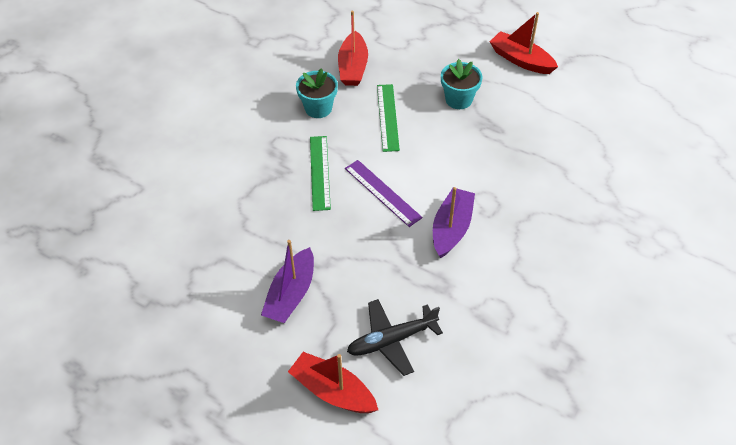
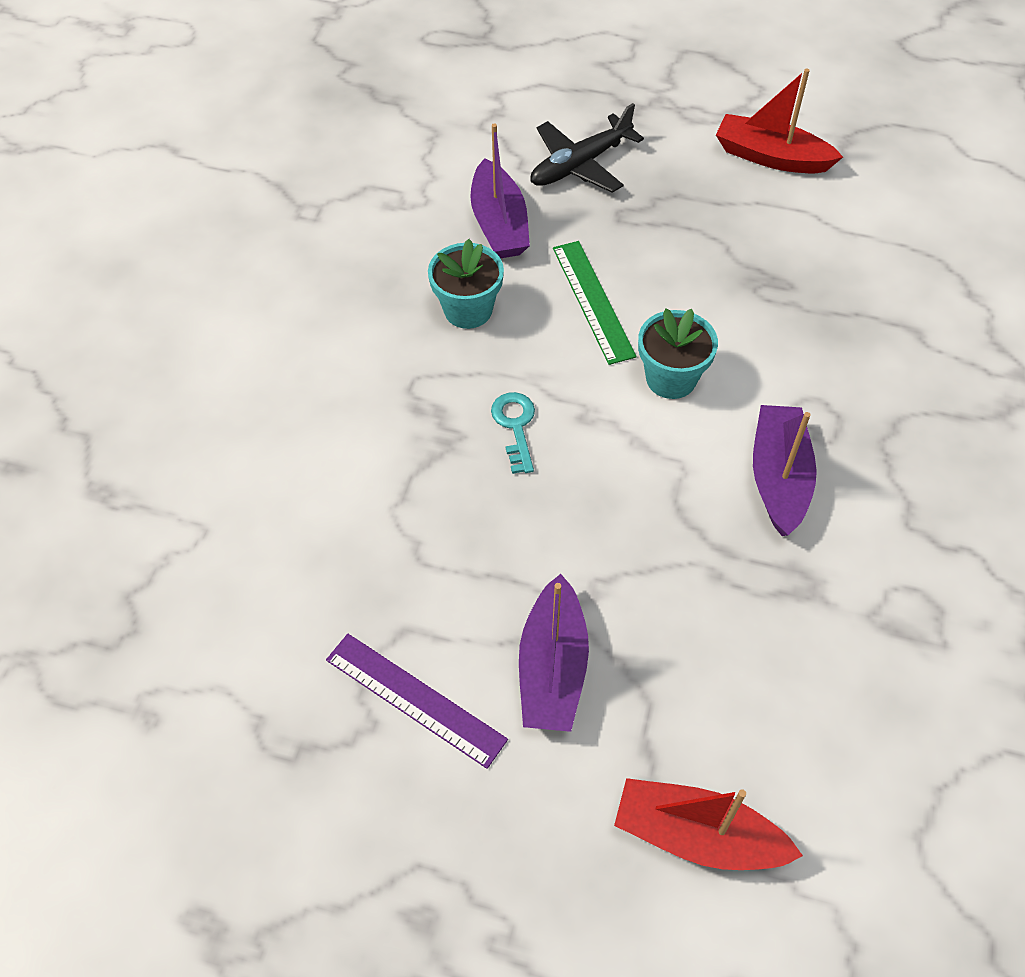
camera: 15 degrees left, 5 degrees up
green ruler [310,136,331,211] -> turquoise key [491,392,535,474]
red boat [338,11,368,86] -> purple boat [470,123,530,259]
purple ruler [345,160,423,227] -> purple ruler moved to [326,634,508,769]
black plane [347,299,443,376] -> black plane moved to [530,103,644,193]
turquoise flower pot [441,59,483,109] -> turquoise flower pot moved to [638,308,718,399]

